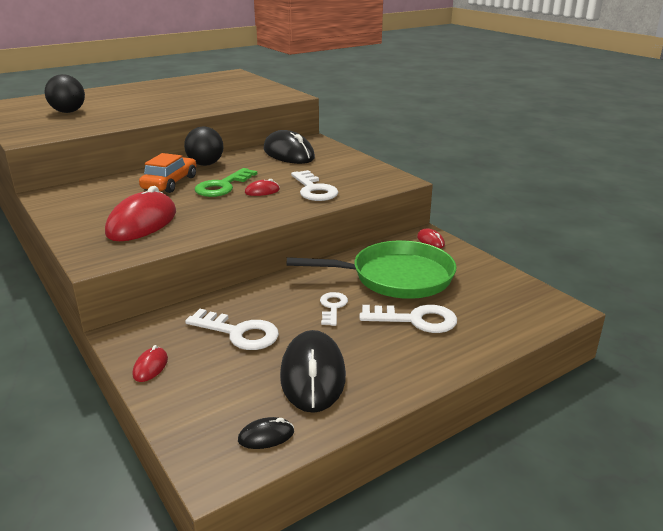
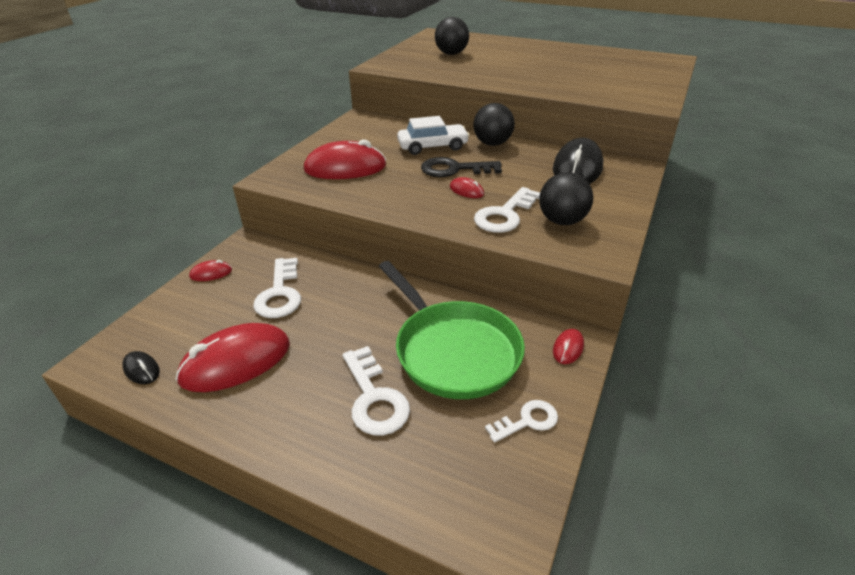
camera: 60 degrees right, 10 degrees up
orange car [139,153,197,193] -> white car [397,116,470,155]
green key [195,168,257,197] -> black key [421,157,502,177]
black mouse [280,330,346,413] -> red mouse [176,323,290,392]
white key [320,292,348,326] -> white key moved to [485,400,558,443]
none -> black ball [539,172,593,225]

